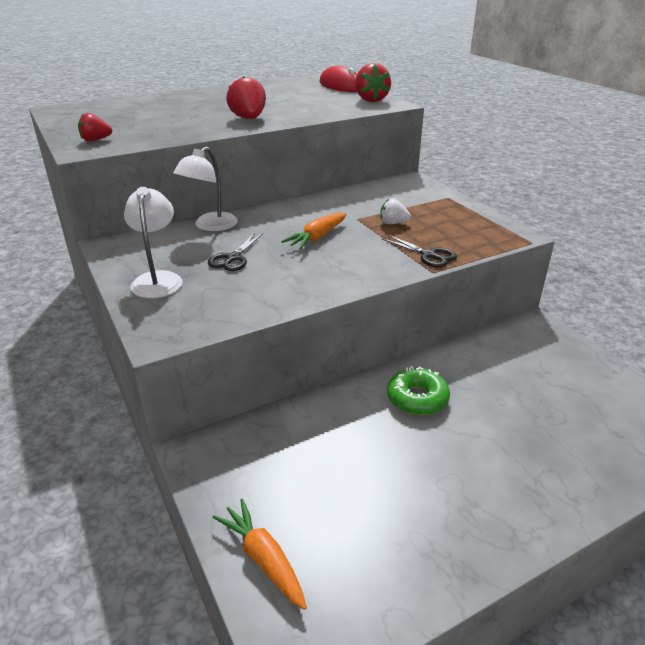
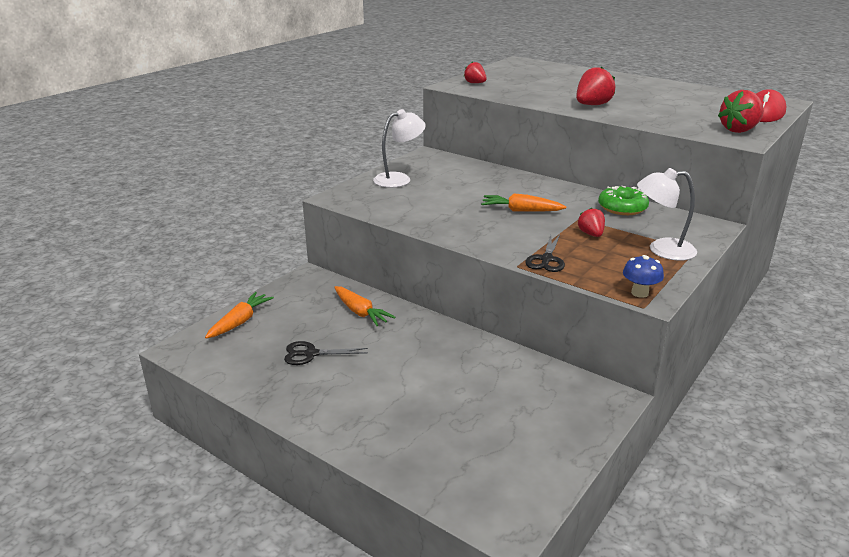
camera: 65 degrees right, 5 degrees down
white lamp [173,147,238,231] -> white lamp moved to [637,168,697,261]
black scissors [208,233,263,271] -> black scissors moved to [284,341,368,365]
white strawberry [380,198,411,224] -> red strawberry [578,208,605,237]
green donut [387,366,450,415] -> green donut moved to [598,186,649,215]
none -> orange carrot [334,286,395,326]
none -> blue mushroom [623,255,664,298]

